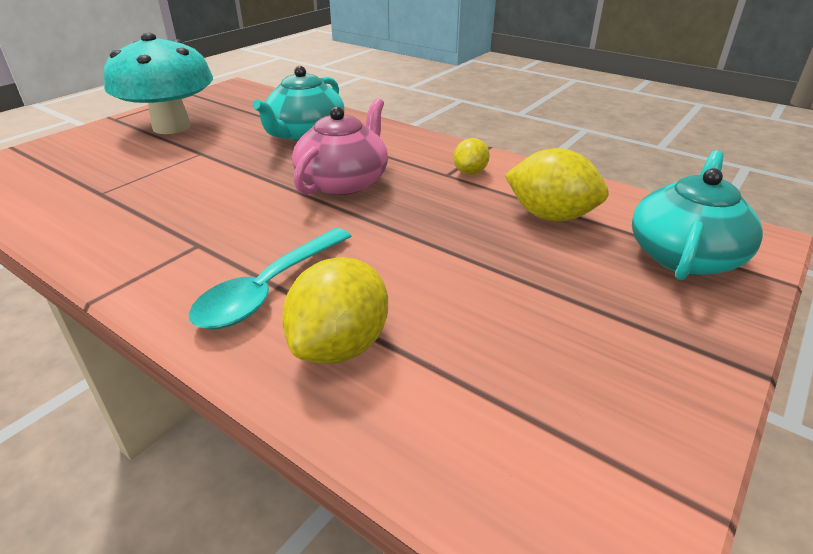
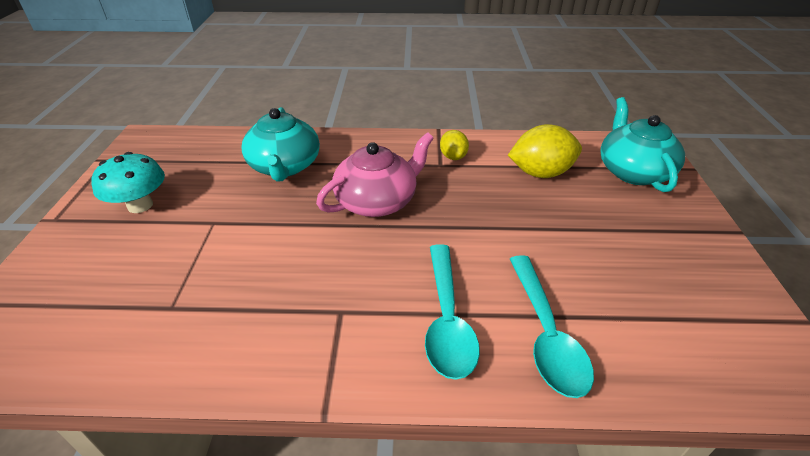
camera: 35 degrees left, 5 degrees up
turquoise mushroom [103,33,213,134] -> turquoise mushroom [91,152,165,213], size x0.60
yellow lemon [282,257,388,364] -> turquoise spoon [510,255,594,398]
pink teapot [292,98,388,195] -> pink teapot turned 60 degrees clockwise [316,132,434,217]

